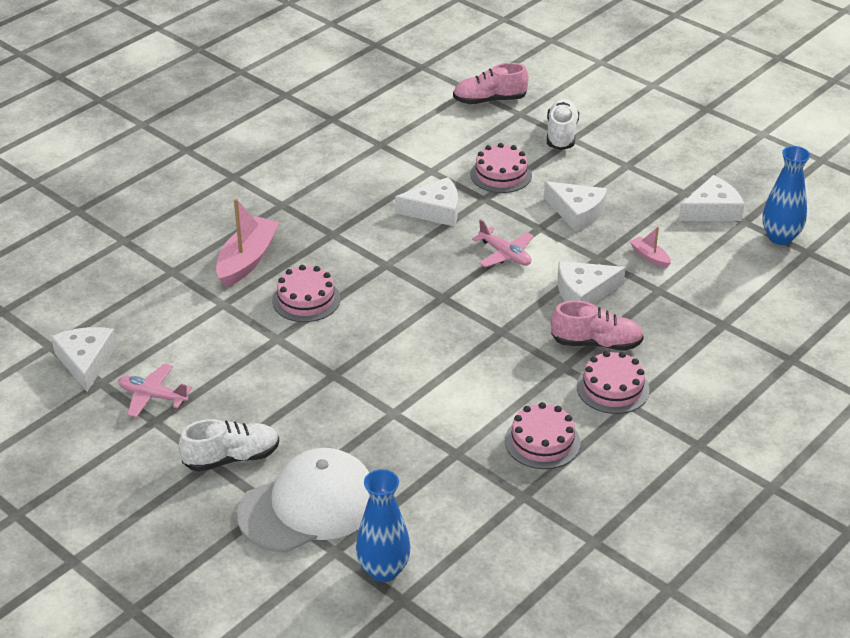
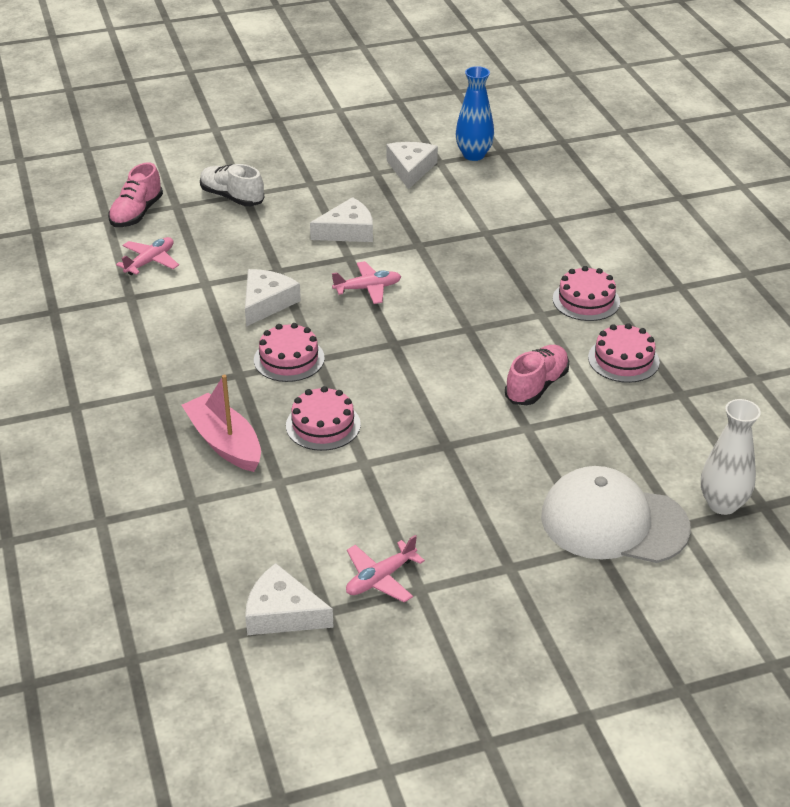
camera: 60 degrees left, 0 degrees up
white shoe [179,419,279,472] -> none
white cap [237,448,370,553] -> white cap turned 75 degrees counterclockwise [541,466,691,563]
blue vase [356,469,411,582] -> white vase [701,399,761,515]
pink cake [470,143,532,193] -> pink cake moved to [254,323,325,382]
pink shoe [551,301,644,351] -> pink shoe moved to [505,345,569,405]
white cheese [558,261,626,305] -> none
pink boat [630,227,671,268] -> none
none -> pink plane [116,237,179,275]

